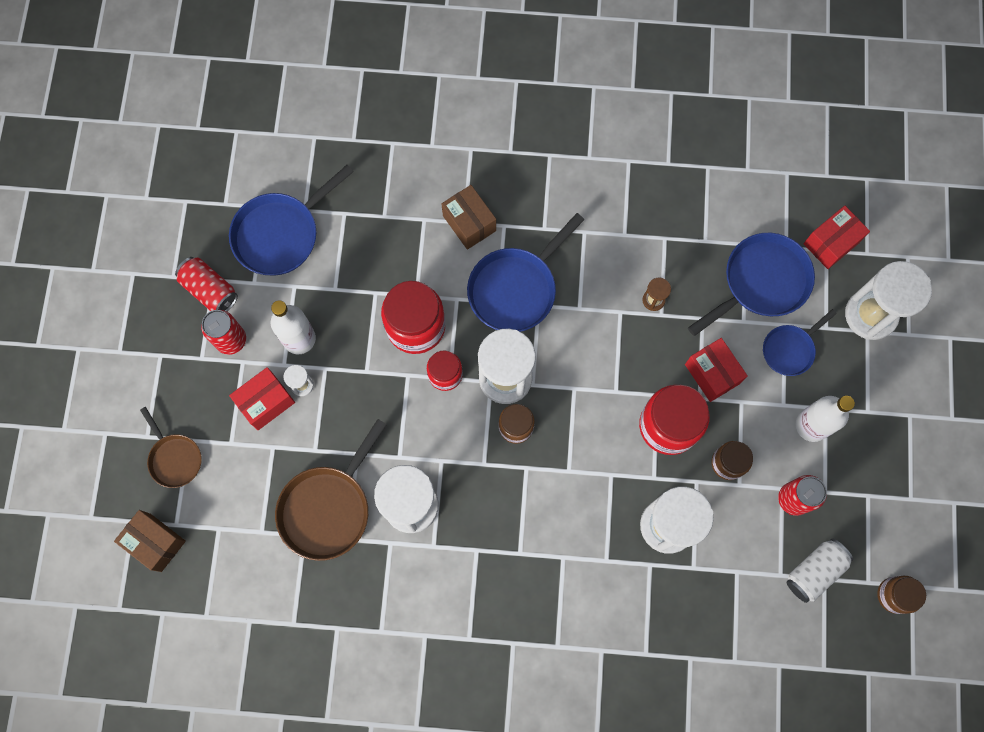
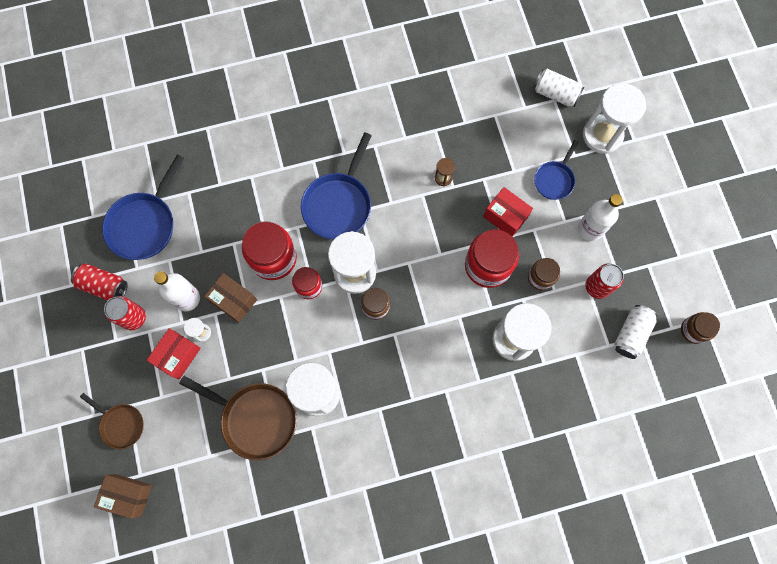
camera: 20 degrees left, 0 degrees up
brown pan [275,419,387,561] -> brown pan turned 75 degrees counterclockwise [179,376,297,460]
brown box [442,185,496,250] -> brown box moved to [204,273,257,323]
blue pan [688,233,815,336] -> none
red box [803,206,870,269] -> white can [533,69,584,107]

